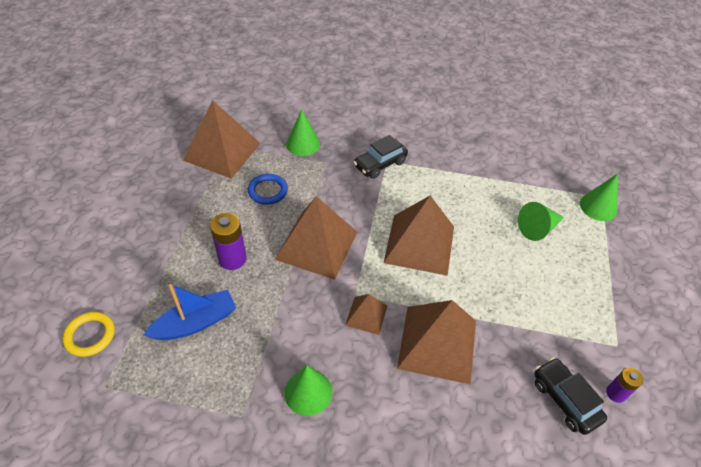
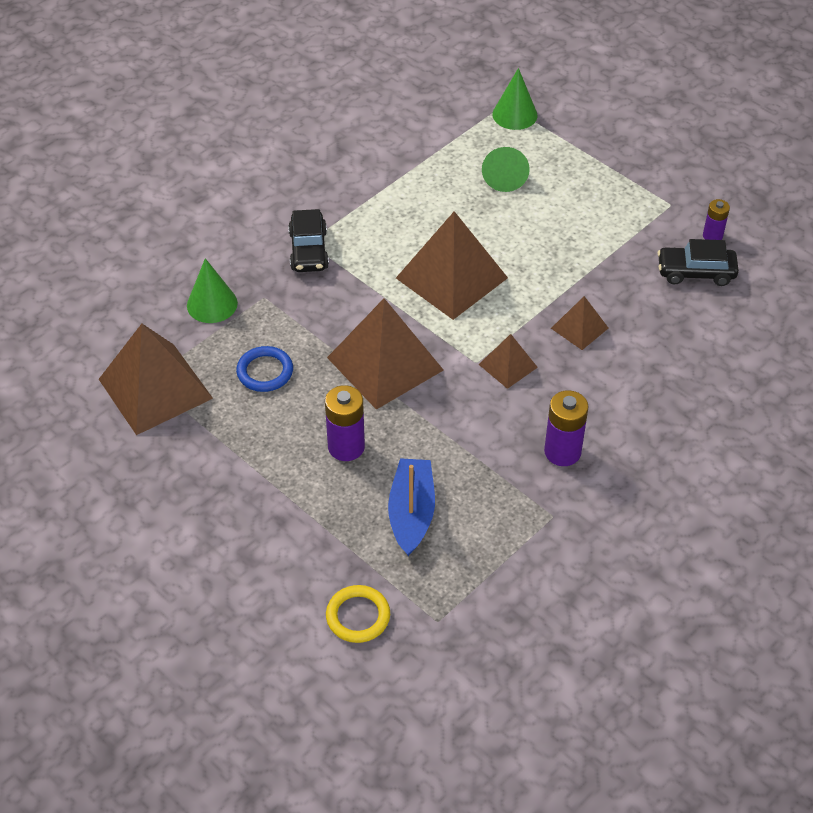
camera: 55 degrees left, 0 degrees up
green cone [285,365,333,416] -> purple battery [544,390,589,466]
brown pyramid [397,300,476,385] -> brown pyramid [551,296,608,350], size x0.50

